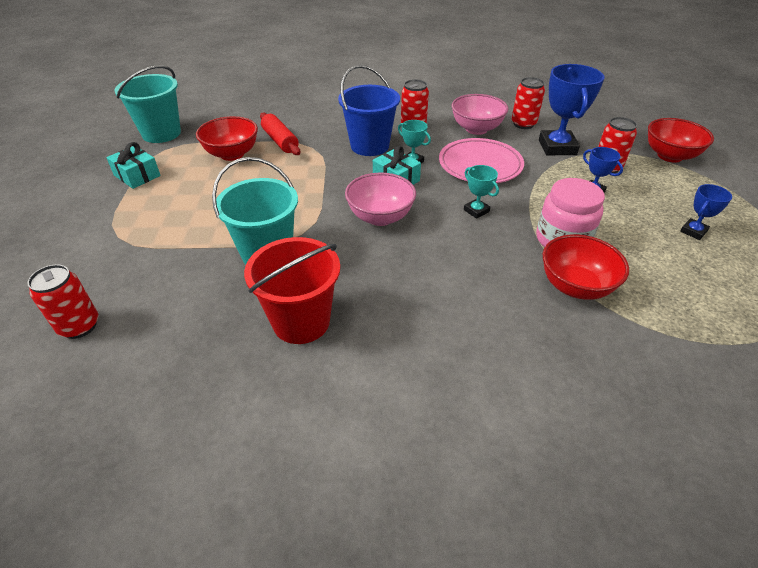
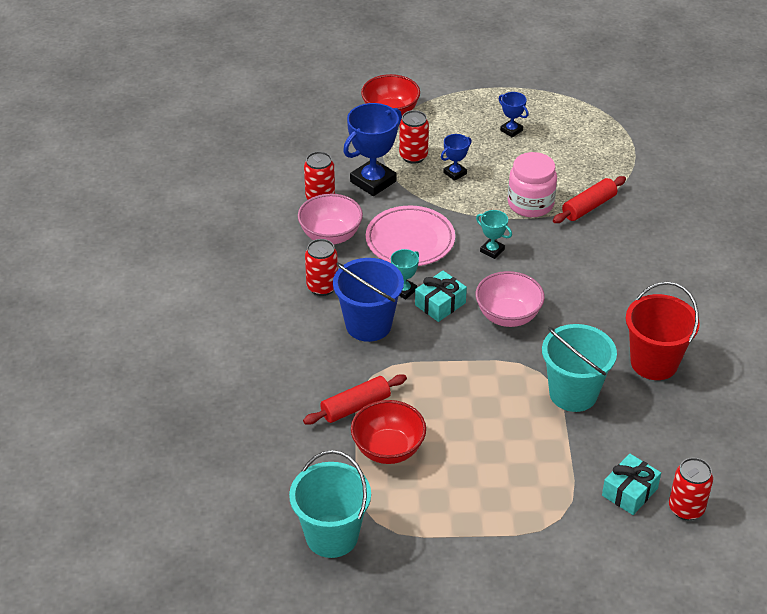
camera: 90 degrees left, 0 degrees up
turquoise gift [106,142,161,189] -> turquoise gift moved to [602,454,661,515]
turquoise trophy [464,165,499,219] -> turquoise trophy turned 75 degrees clockwise [476,210,512,259]
blue trophy [539,64,604,155] -> blue trophy turned 45 degrees counterclockwise [343,103,402,196]
red bowl [543,234,629,300] -> red rolling pin [553,176,626,223]

